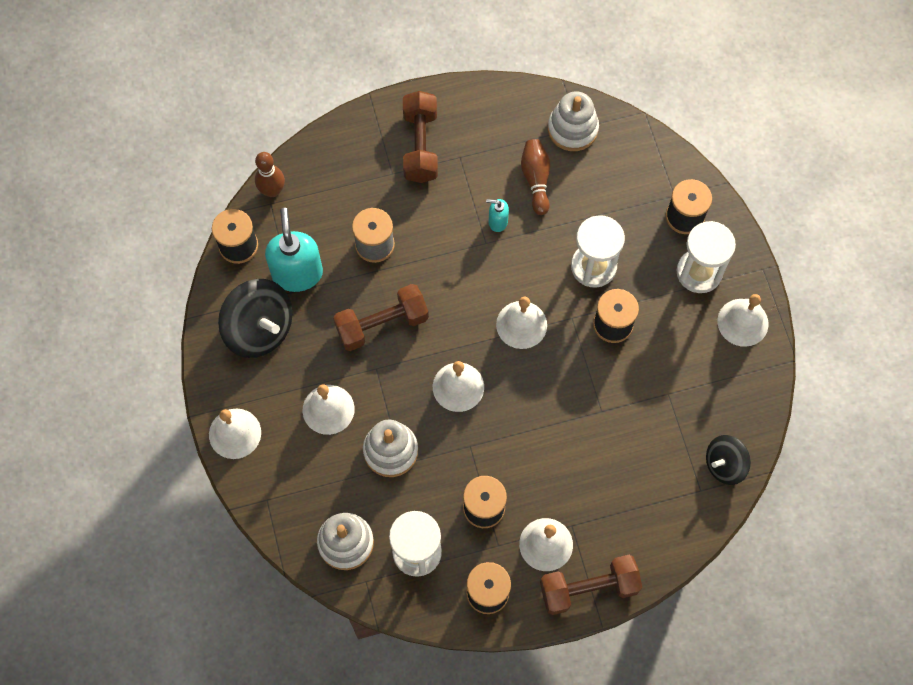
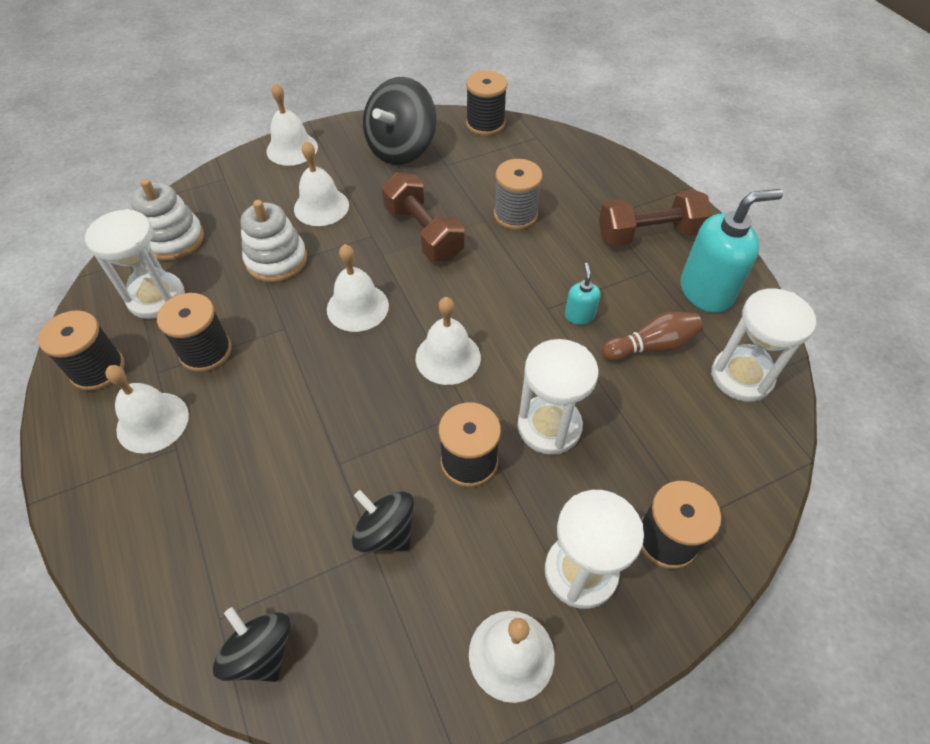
camera: 80 degrees right, 15 degrees down
brown bowling pin [255,152,285,197] -> none
turquoise soap dispenser [265,208,323,292] -> turquoise soap dispenser moved to [680,189,783,313]
brown dumbbell [540,555,642,615] -> none
white stacking toy [548,91,599,151] -> white hourglass [711,288,816,402]
none -> black spinning top [352,490,414,552]

